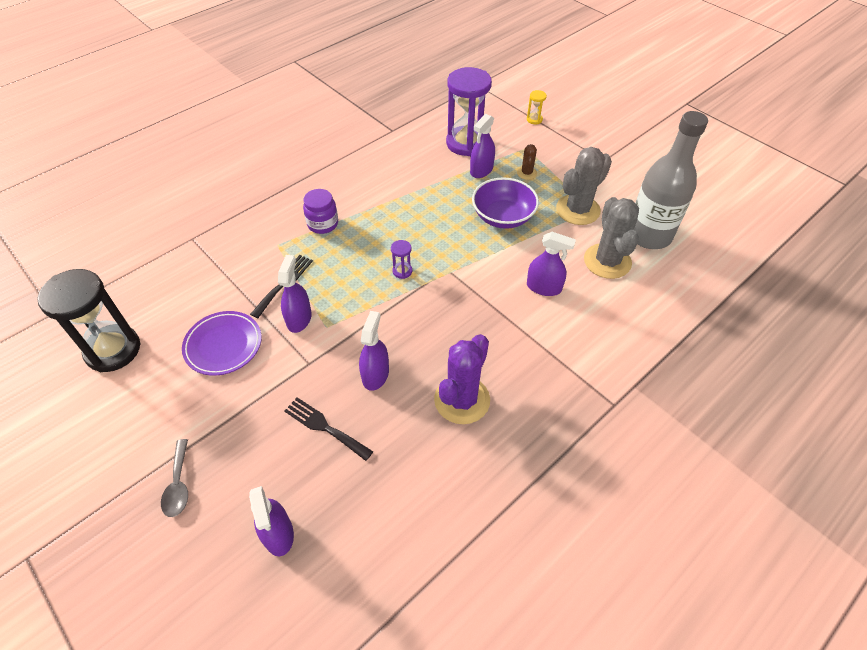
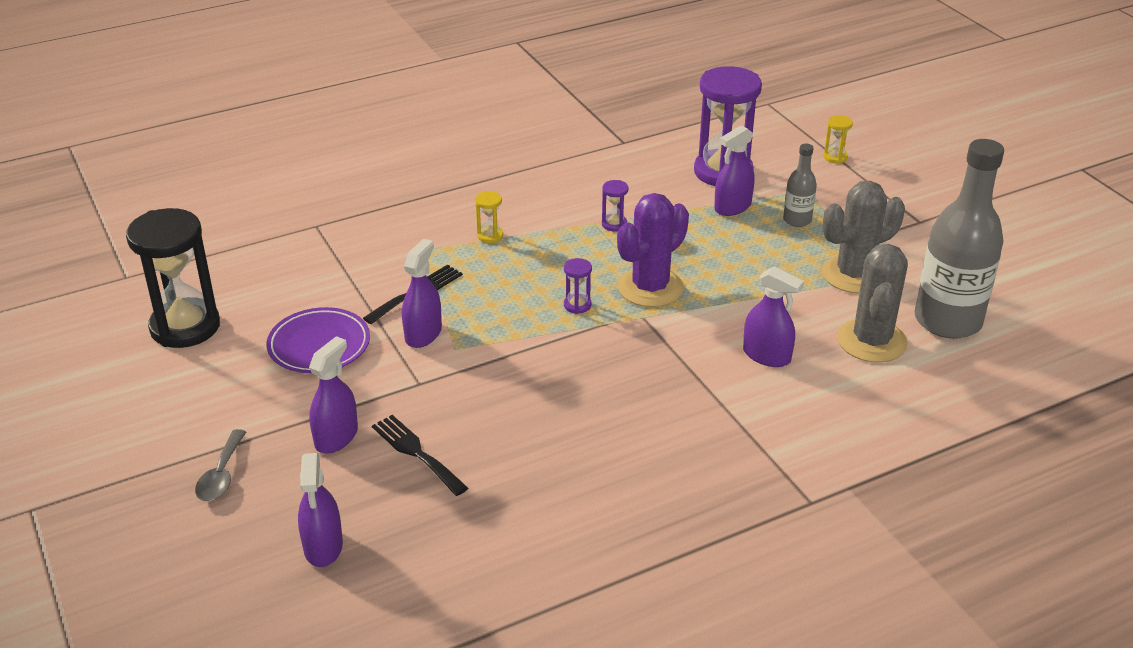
camera: 15 degrees right, 15 degrees down
purple jar [303,189,338,234] -> yellow hourglass [475,191,503,243]
purple spray bottle [359,311,389,391] -> purple spray bottle moved to [309,336,358,453]
purple cactus [434,334,490,424] -> purple cactus moved to [617,193,689,307]
purple bowl [472,177,539,229] -> none
brown cactus [517,144,537,180] -> grey bottle [783,144,817,227]
none -> purple hourglass [602,180,628,231]

